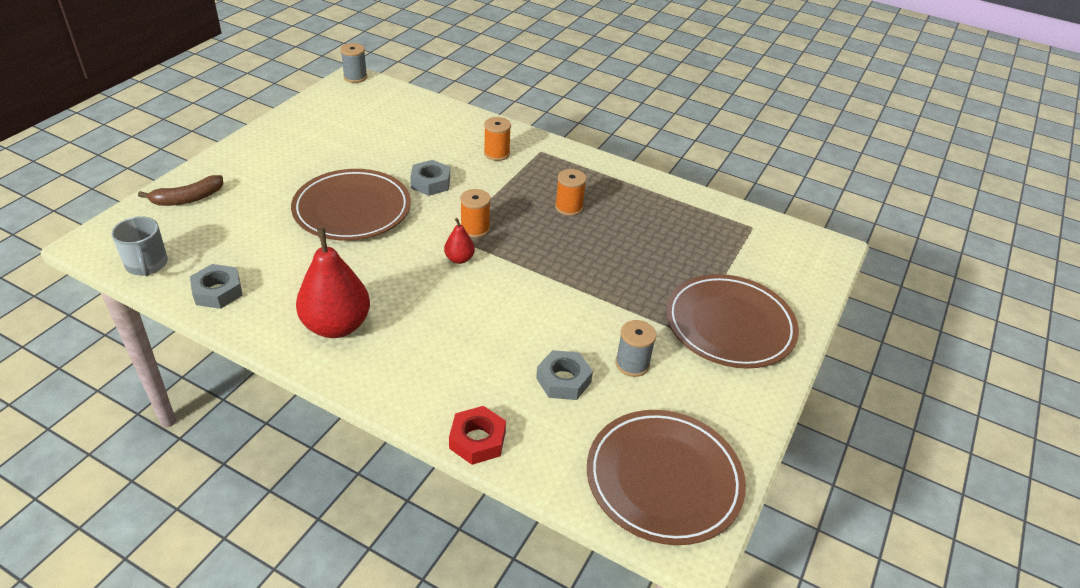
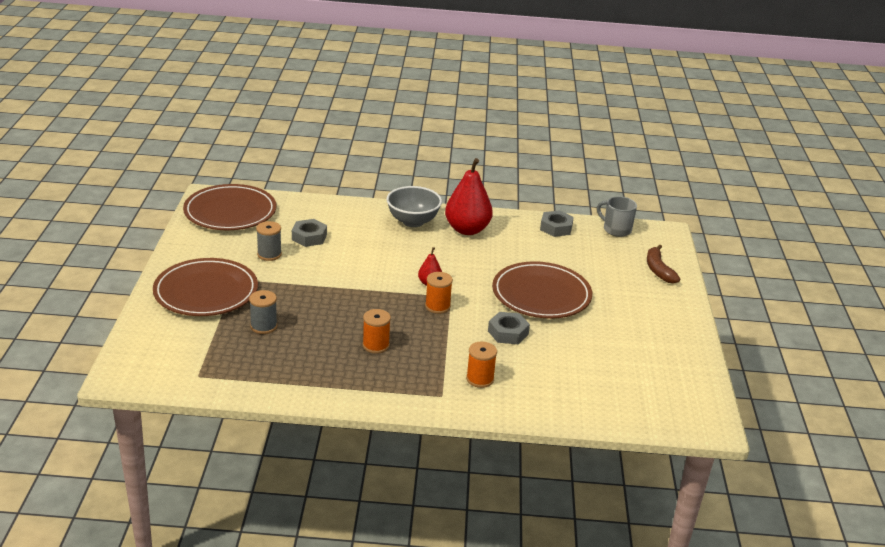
camera: 155 degrees right, 10 degrees down
brown banana [138,175,223,206] -> brown banana turned 45 degrees counterclockwise [647,244,680,284]
grey spool [340,43,367,83] -> grey spool moved to [249,290,277,334]
red nut [449,406,506,465] -> none
none -> grey bowl [386,186,442,227]

